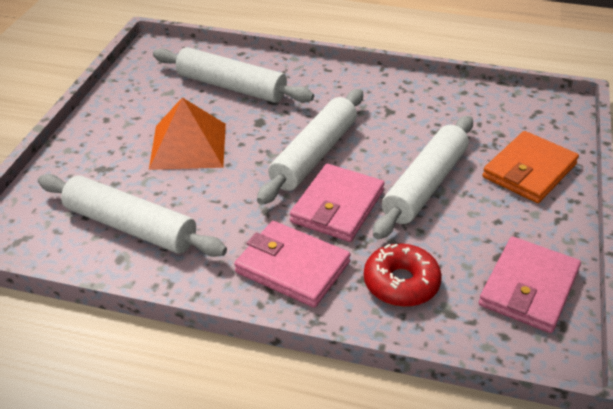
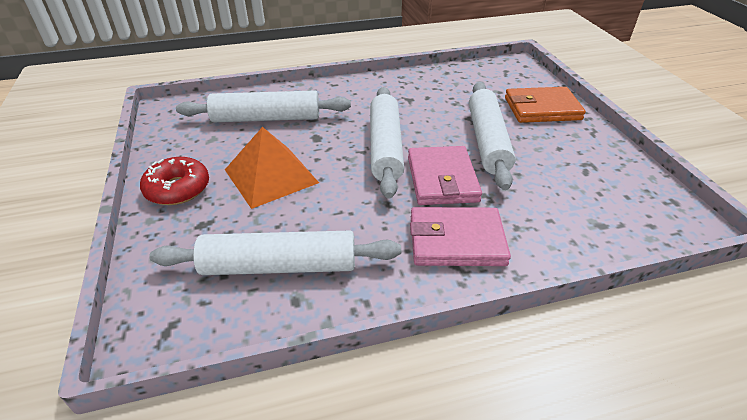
camera: 30 degrees left, 0 degrees up
red donut [364,244,442,307] -> red donut moved to [140,157,209,205]
pink wallet [479,236,581,333] -> none
orange wallet [483,131,579,203] -> orange wallet turned 75 degrees clockwise [505,87,586,123]

